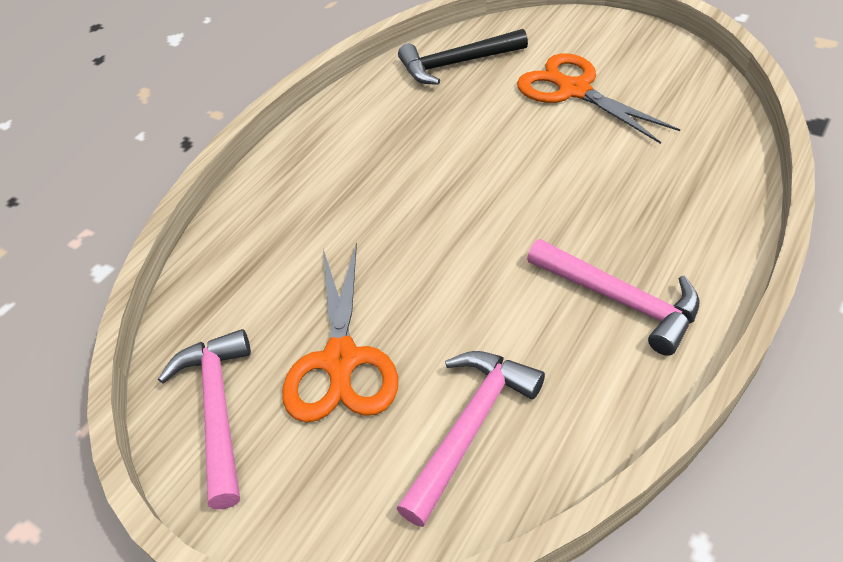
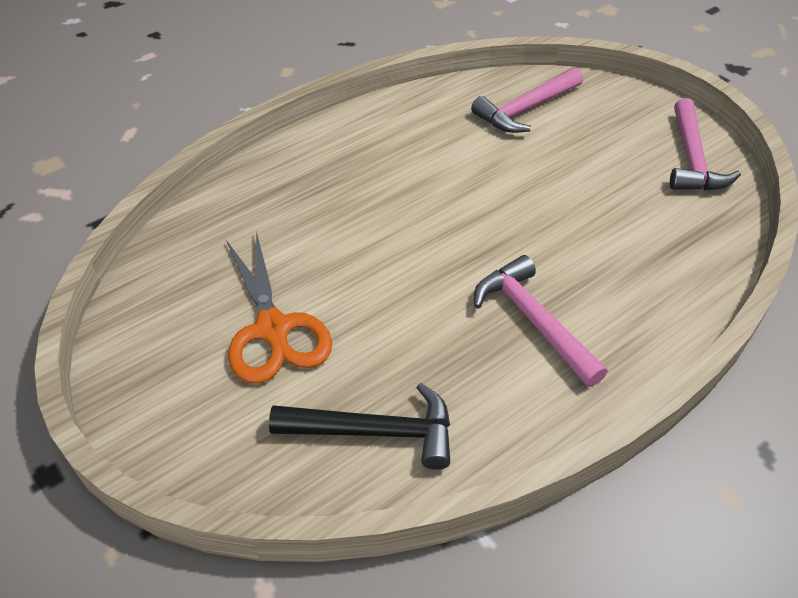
camera: 165 degrees left, 0 degrees up
orange scissors [282,243,398,422] -> none
pink hammer [527,239,699,356] -> pink hammer moved to [474,255,608,387]

